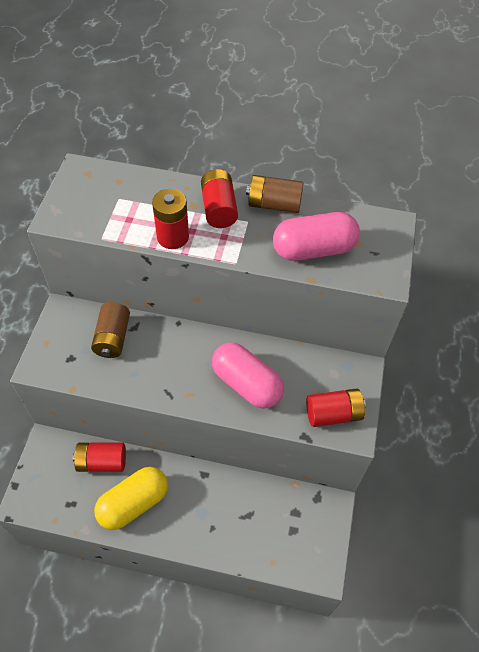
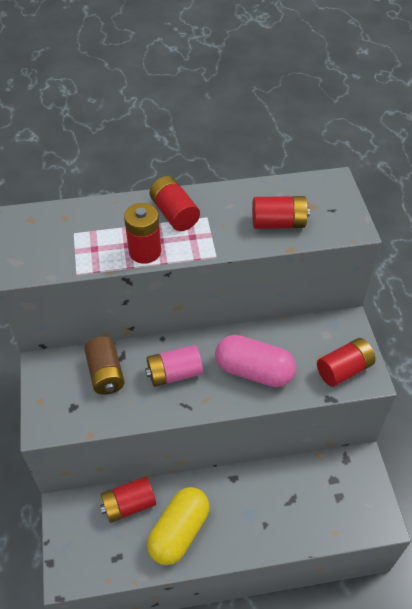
camera: 20 degrees left, 5 degrees down
brown battery [246,175,303,213] -> none
pink capsule [273,212,360,261] -> red battery [252,196,310,229]
none -> pink battery [145,345,203,387]

